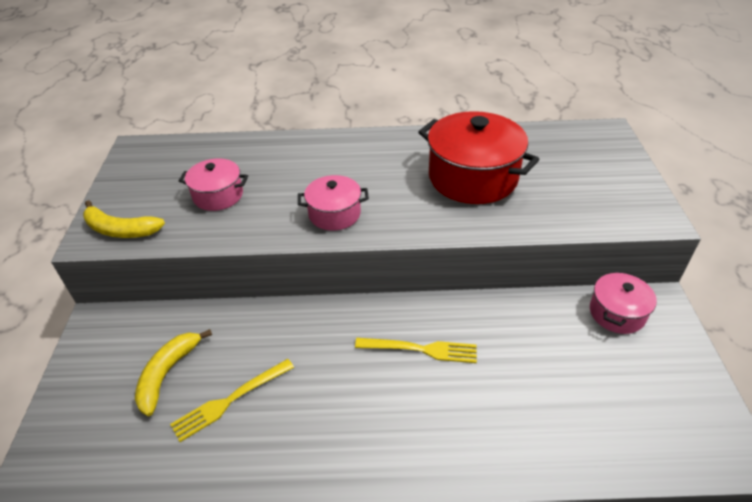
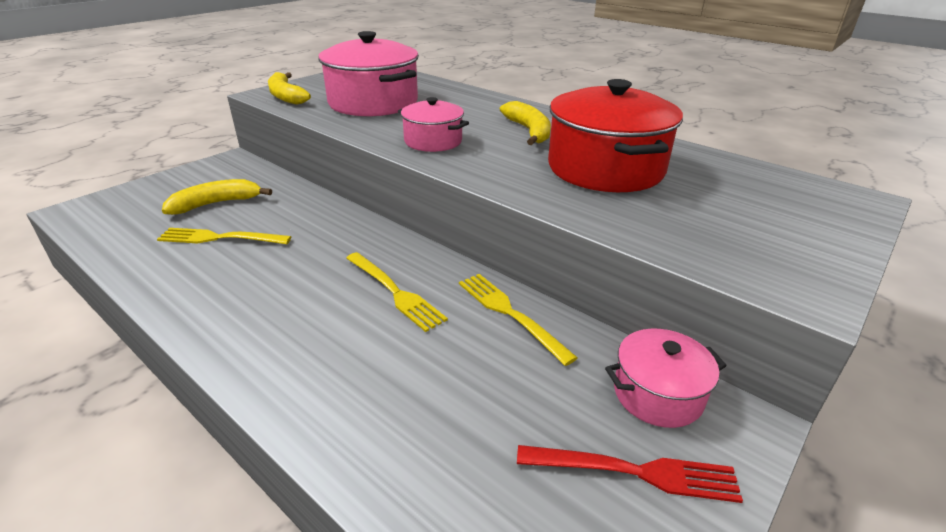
camera: 40 degrees right, 10 degrees down
pink pot [179,158,248,211] -> pink pot [318,31,419,116], size x1.81
none -> yellow fork [459,274,578,366]
none -> yellow banana [500,101,551,145]
none -> red fork [517,445,743,503]

